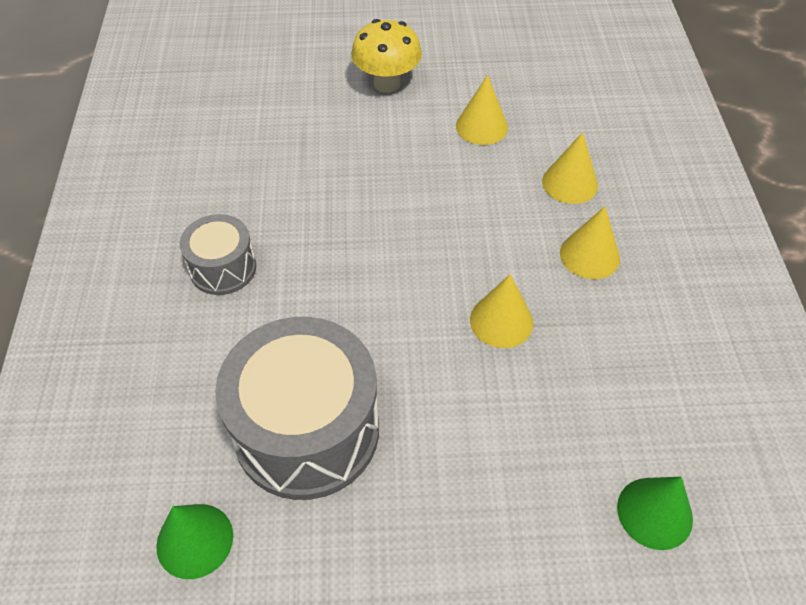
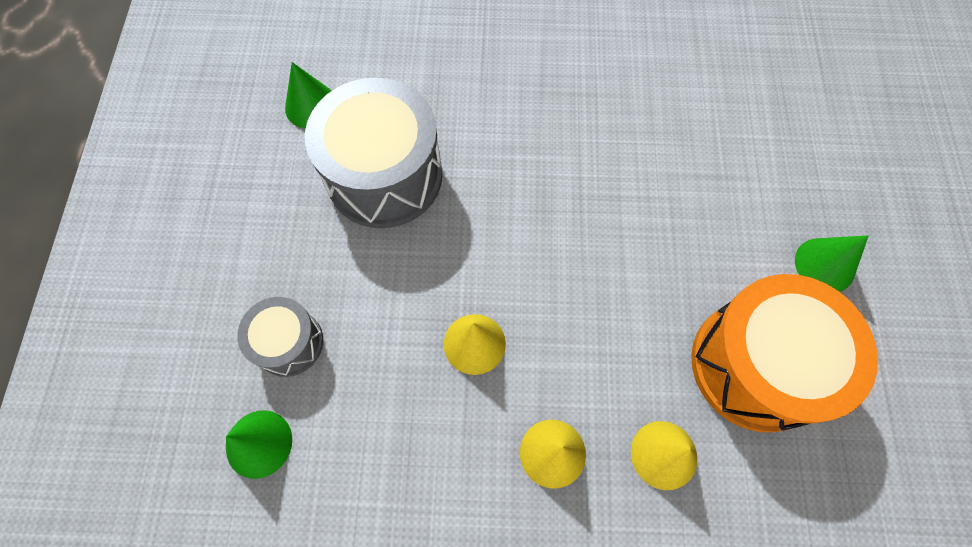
camera: 95 degrees right, 15 degrees up
grey drum [180,214,256,295] -> grey drum moved to [237,297,323,377]
yellow mushroom [351,19,422,93] -> green cone [795,235,869,292]
yellow cone [456,75,508,145] -> orange drum [691,274,878,433]

